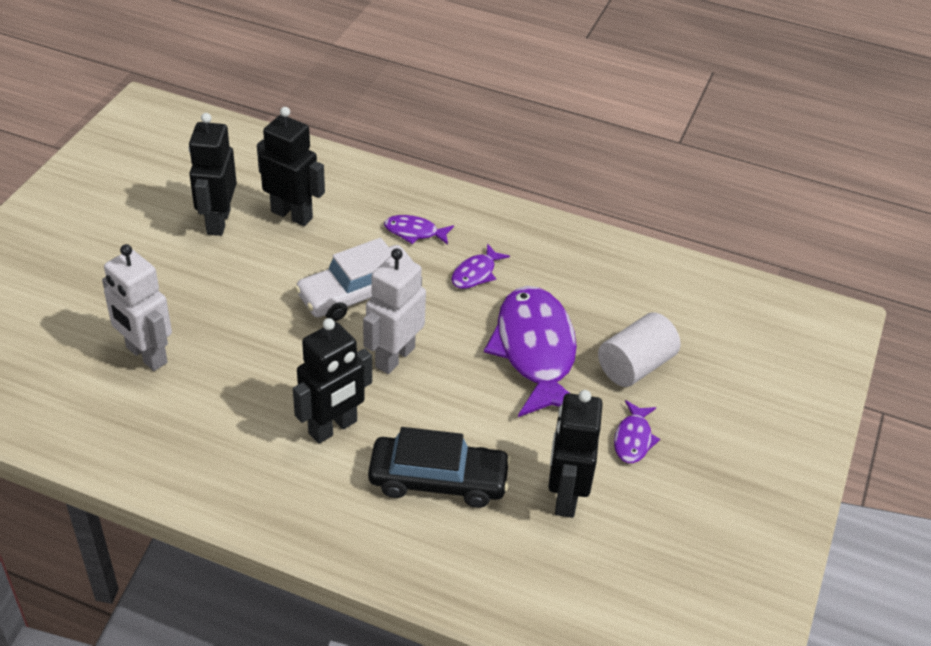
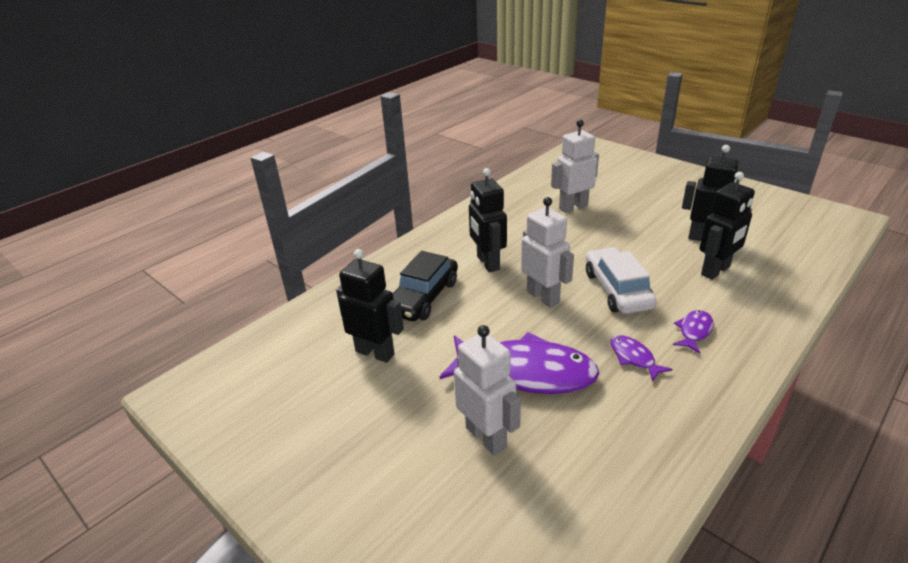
camera: 115 degrees right, 10 degrees down
white cylinder [598,313,680,387] -> white robot [454,325,521,455]
purple fish [614,400,660,463] -> none

